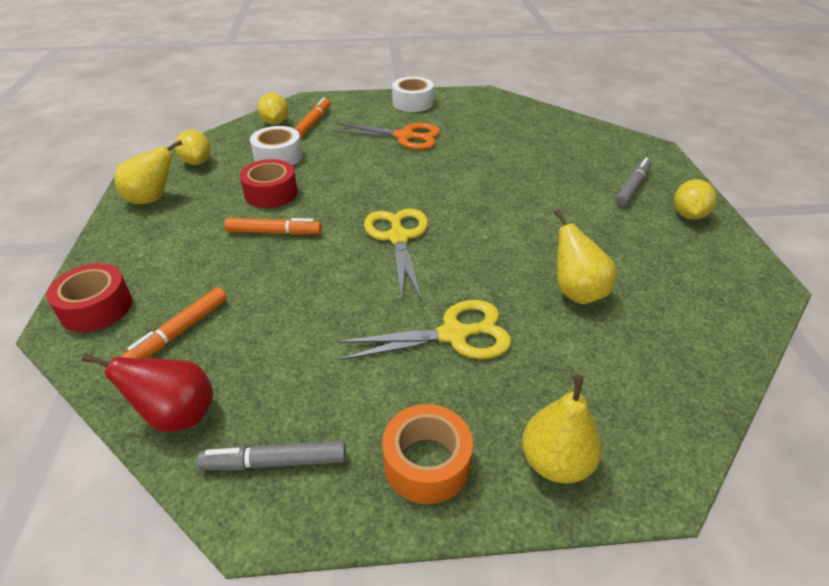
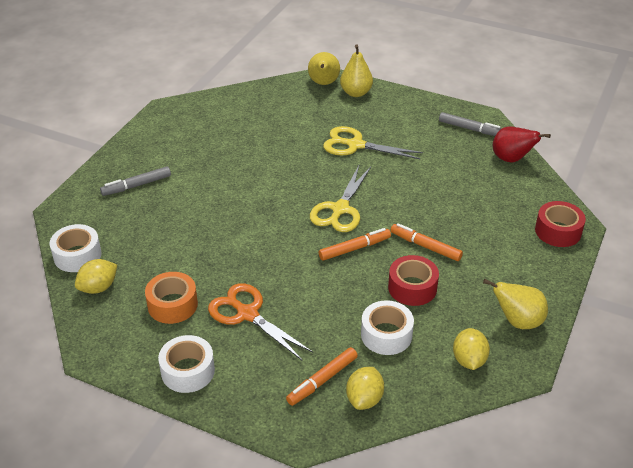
camera: 150 degrees left, 0 degrees up
orange marker [121,287,227,358] -> orange marker moved to [319,228,391,261]
orange tape [382,404,473,504] -> orange tape moved to [145,272,198,324]
yellow pear [554,209,617,304] -> yellow pear moved to [308,52,340,85]
yellow lemon [674,179,716,220] -> yellow lemon moved to [75,259,117,294]
none -> white tape [50,224,102,272]

